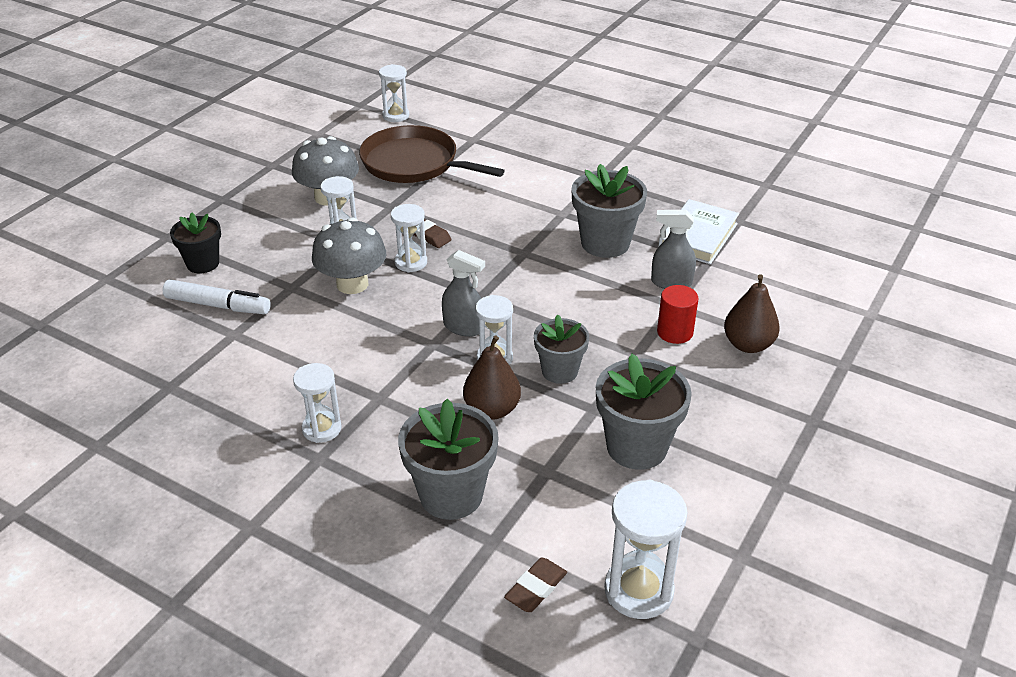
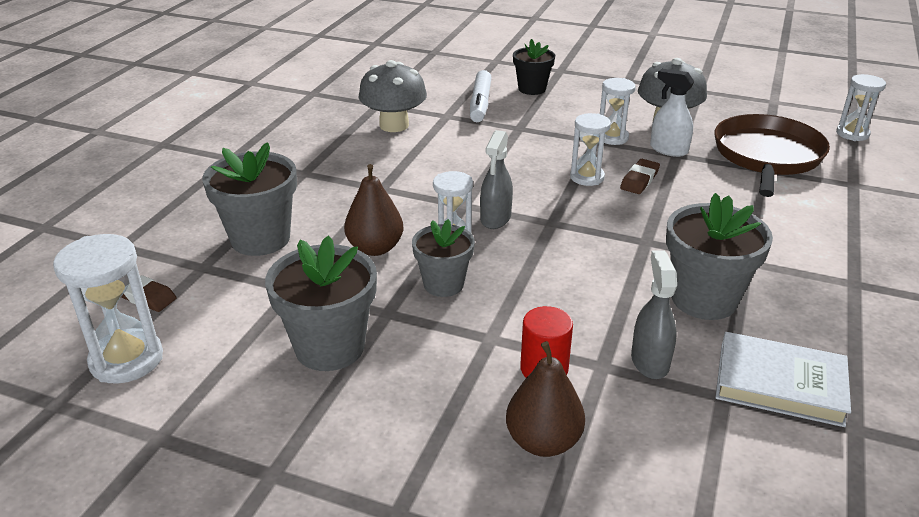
camera: 80 degrees right, 5 degrees down
white hourglass [293,363,342,443] -> none
grey mushroom [312,217,386,294] -> grey mushroom moved to [359,60,427,132]
none -> white spray bottle [650,69,695,157]

